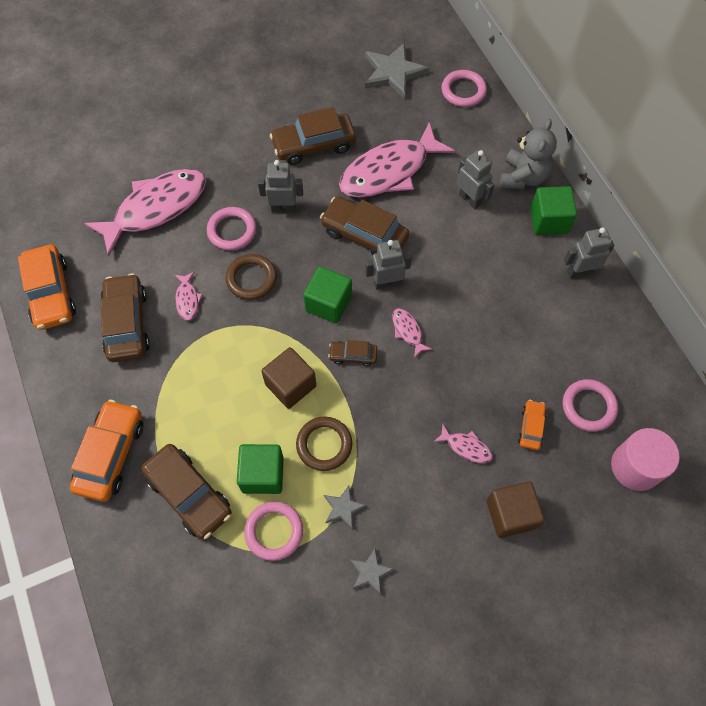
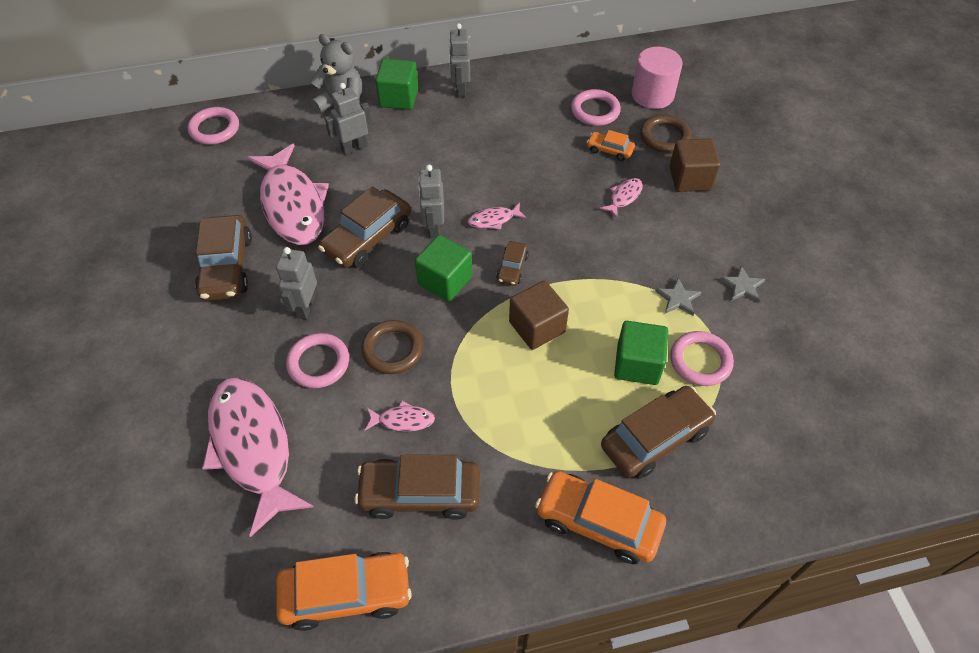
camera: 80 degrees left, 10 degrees down
brown ring [296,417,352,471] -> brown ring moved to [640,114,692,153]
grey star [365,43,429,99] -> none

